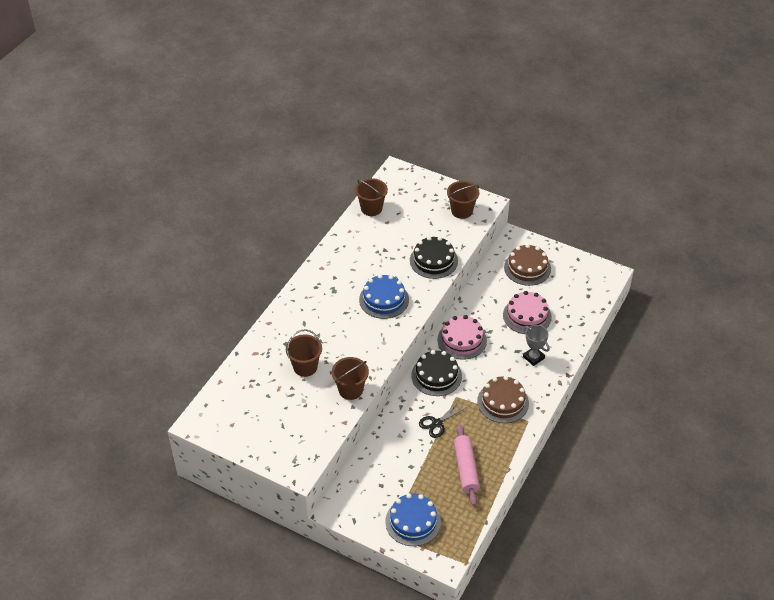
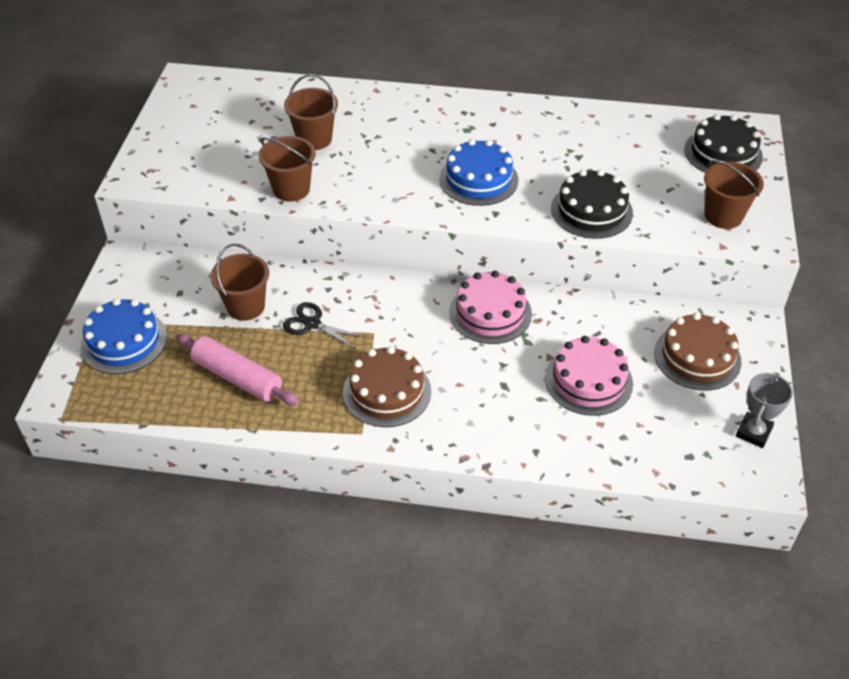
camera: 70 degrees right, 0 degrees up
brown bucket [355,178,388,216] -> brown bucket moved to [210,244,269,321]
black cake [411,350,462,396] -> black cake moved to [684,114,763,173]
pink rolling pin [454,424,480,506] -> pink rolling pin turned 60 degrees clockwise [176,334,299,405]
grey trophy [523,325,550,366] -> grey trophy moved to [736,373,793,448]

